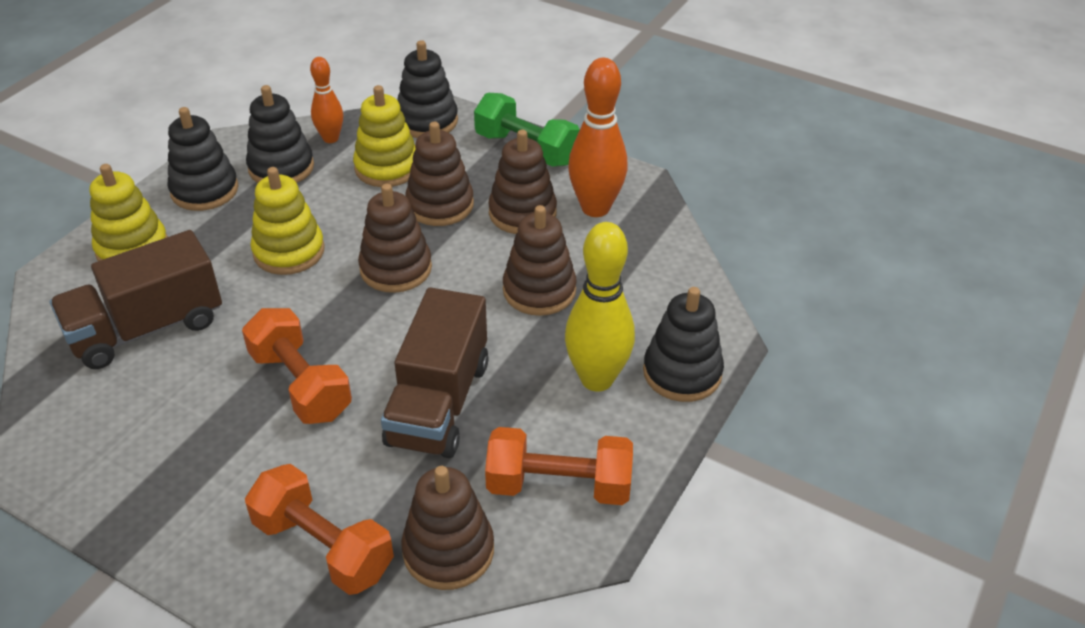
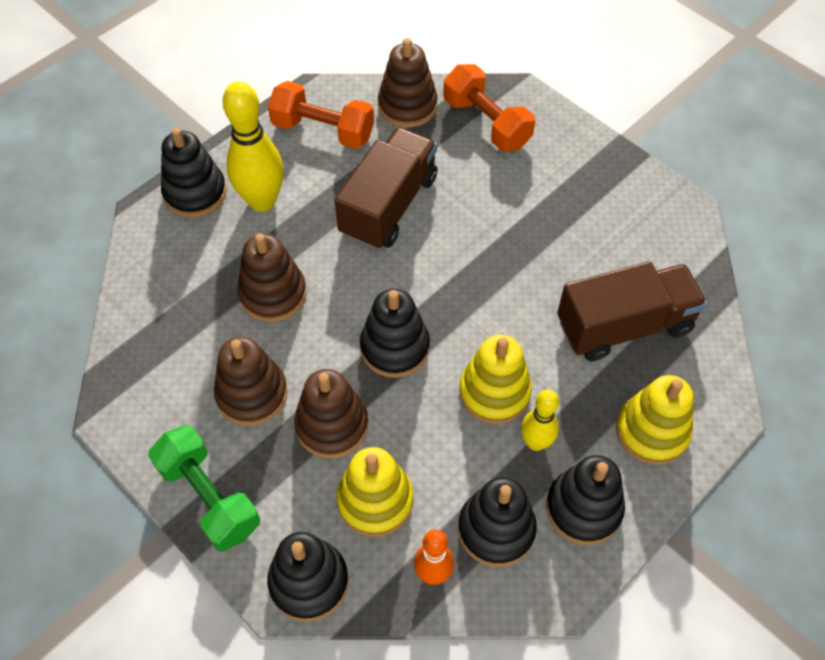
camera: 165 degrees left, 15 degrees up
orange dumbbell [242,308,352,424] -> none
brown stacking toy [358,184,432,293] -> black stacking toy [360,289,430,378]
orange bowling pin [568,58,628,217] -> none
none -> yellow bowling pin [521,390,559,451]

